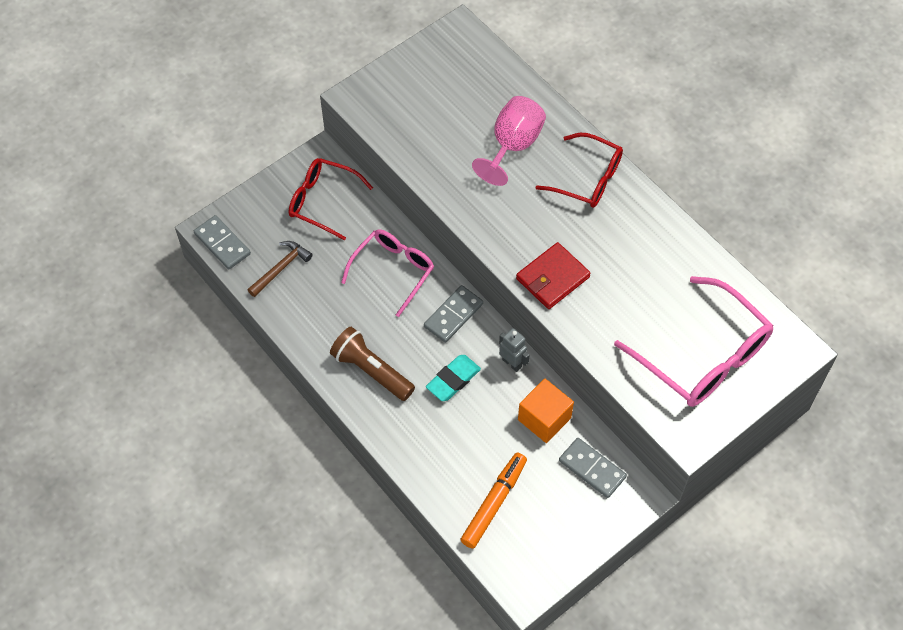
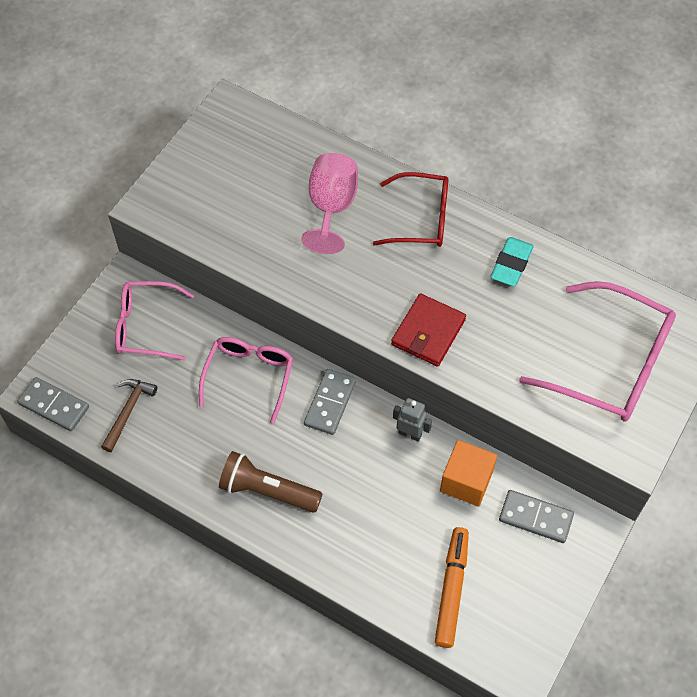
camera: 20 degrees left, 0 degrees up
red glasses [289,158,373,240] -> pink glasses [115,281,194,361]
turquoise eraser [426,355,481,401] -> turquoise eraser moved to [490,237,533,286]

